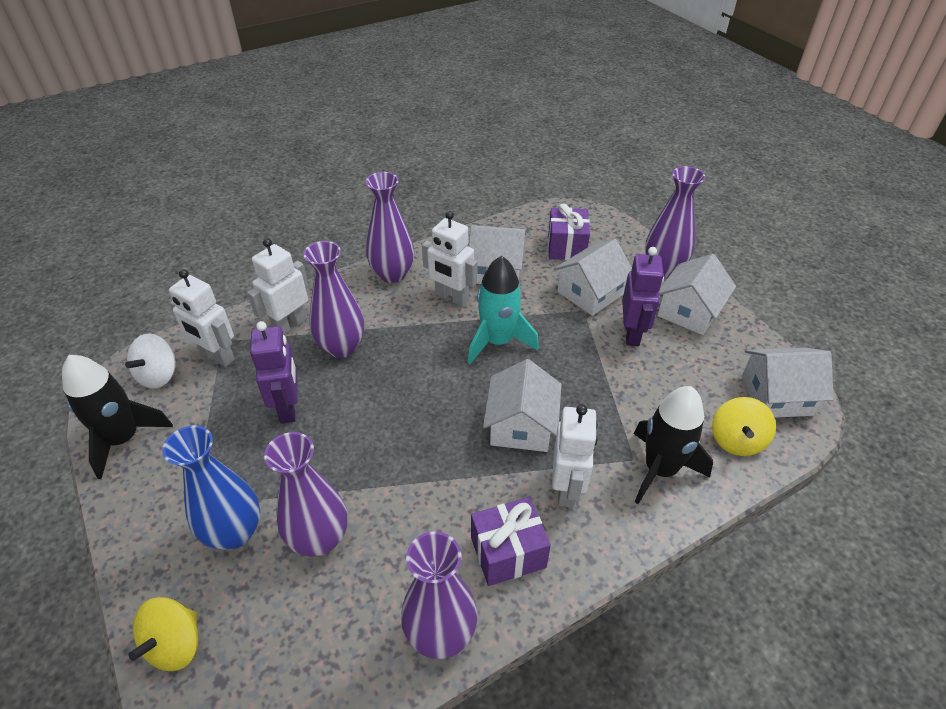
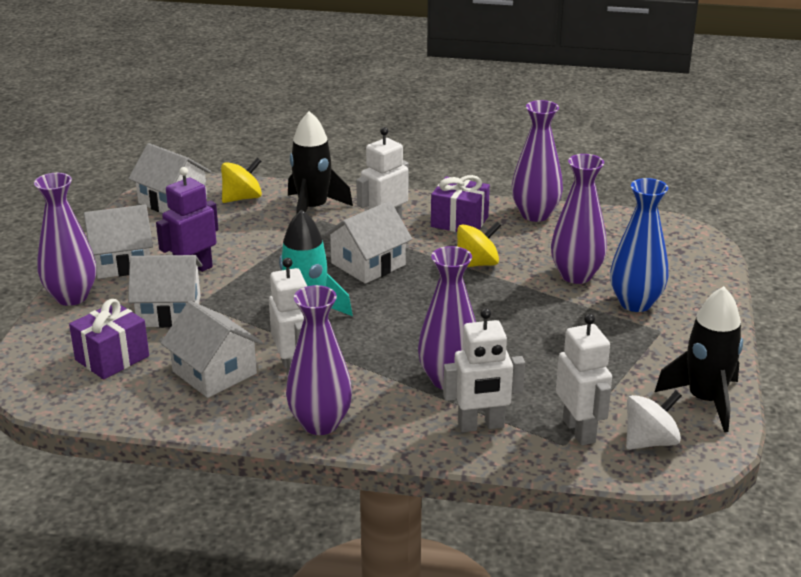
camera: 140 degrees left, 15 degrees down
yellow spinning top [128,597,198,671] -> yellow spinning top moved to [457,221,502,267]
purple robot [250,321,297,424] -> none

